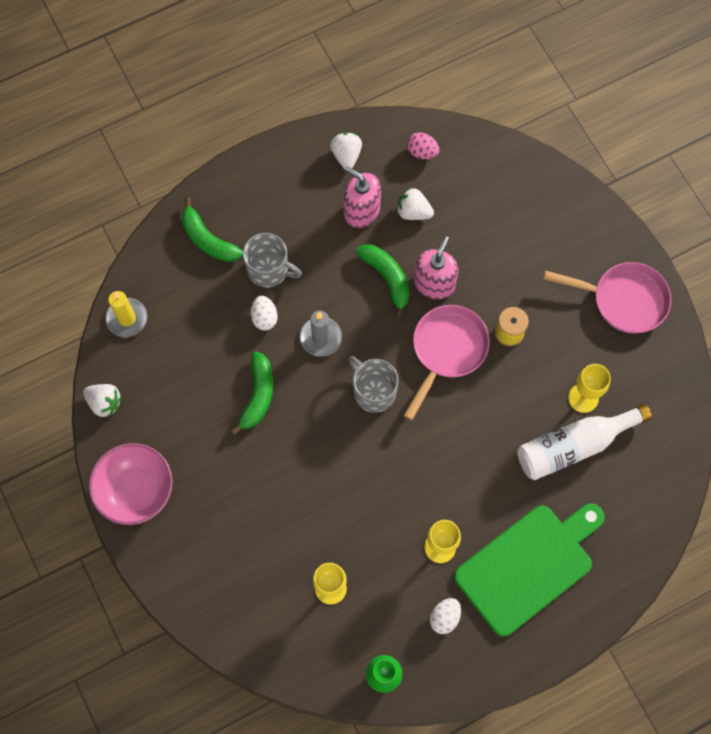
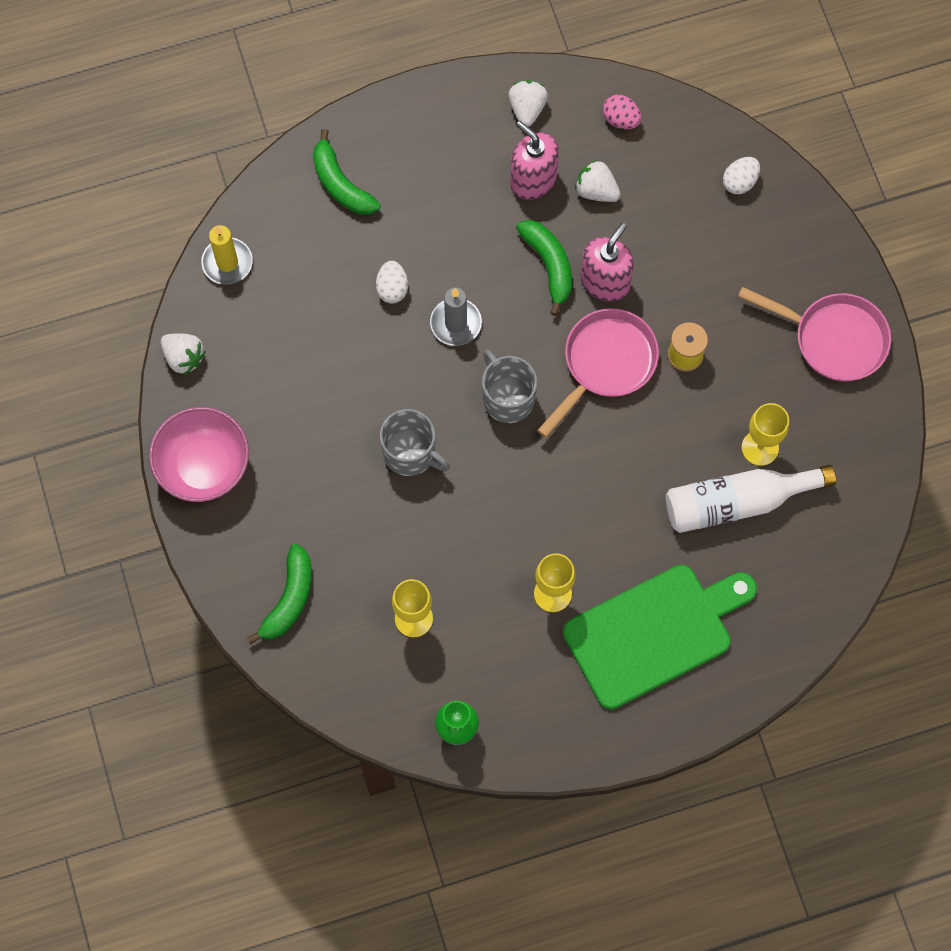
camera: 10 degrees right, 0 degrees up
green banana [231,351,273,435] -> green banana moved to [247,544,312,644]
grey mug [243,233,302,287] -> grey mug moved to [380,409,450,476]
white egg [430,598,461,634] -> white egg moved to [723,157,760,194]

